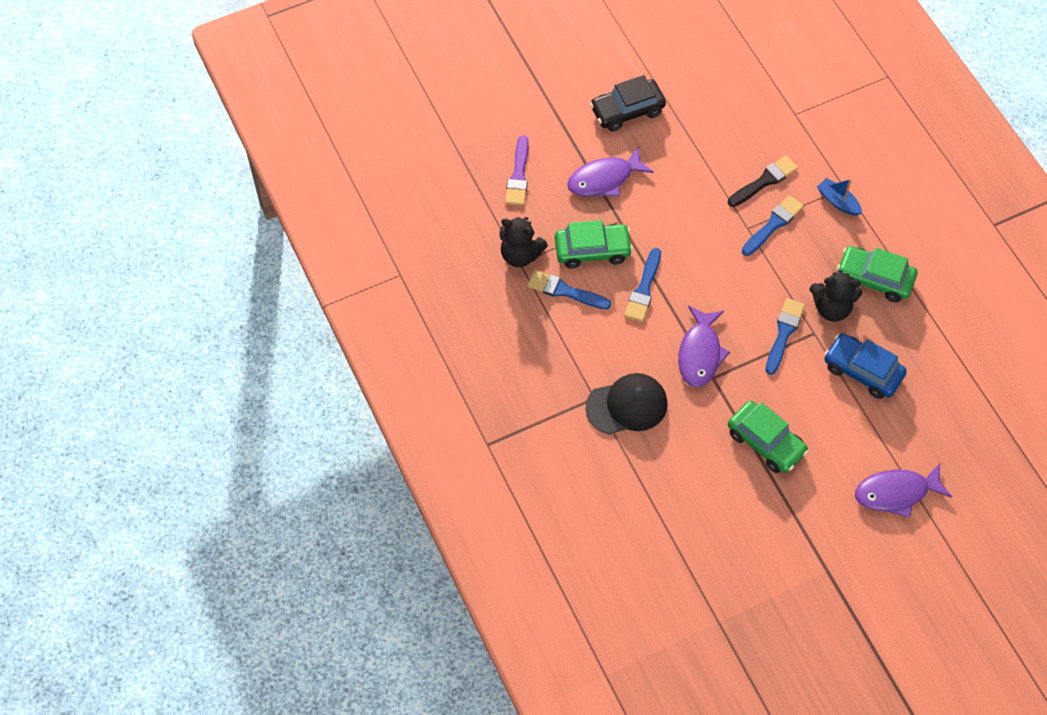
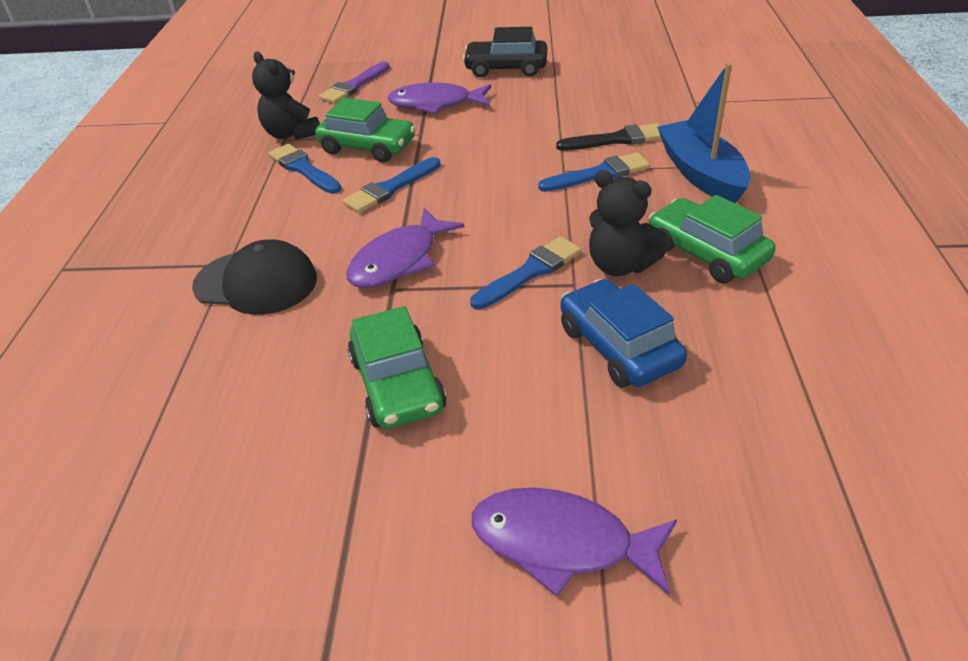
camera: 30 degrees right, 20 degrees down
blue boat [817,178,862,216] -> blue boat [657,63,751,204], size x1.84

